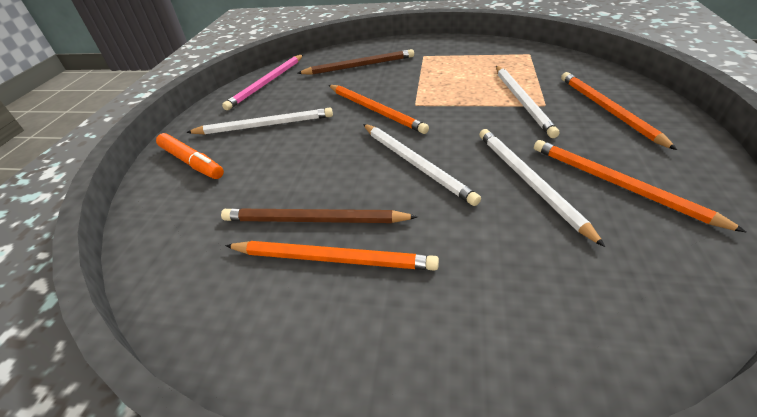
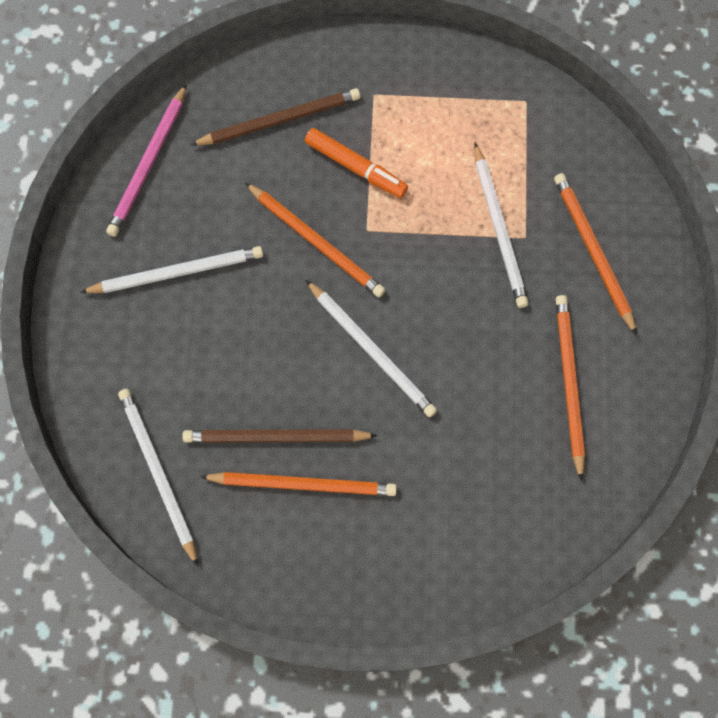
camera: 10 degrees left, 30 degrees up
orange marker [156,133,224,179] -> orange marker moved to [305,128,408,198]
white pencil [479,129,605,247] -> white pencil moved to [118,389,198,567]
orange pencil [534,140,746,232] -> orange pencil turned 45 degrees clockwise [556,295,585,481]

